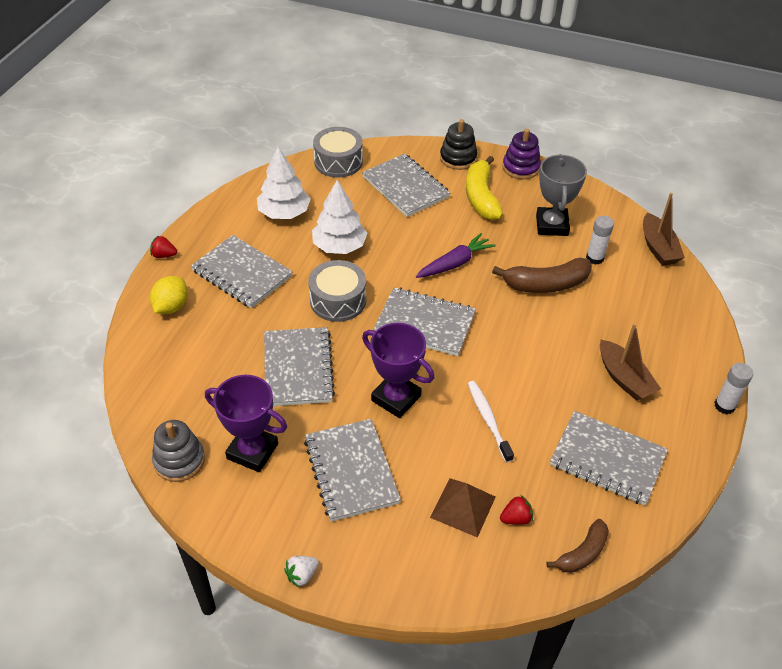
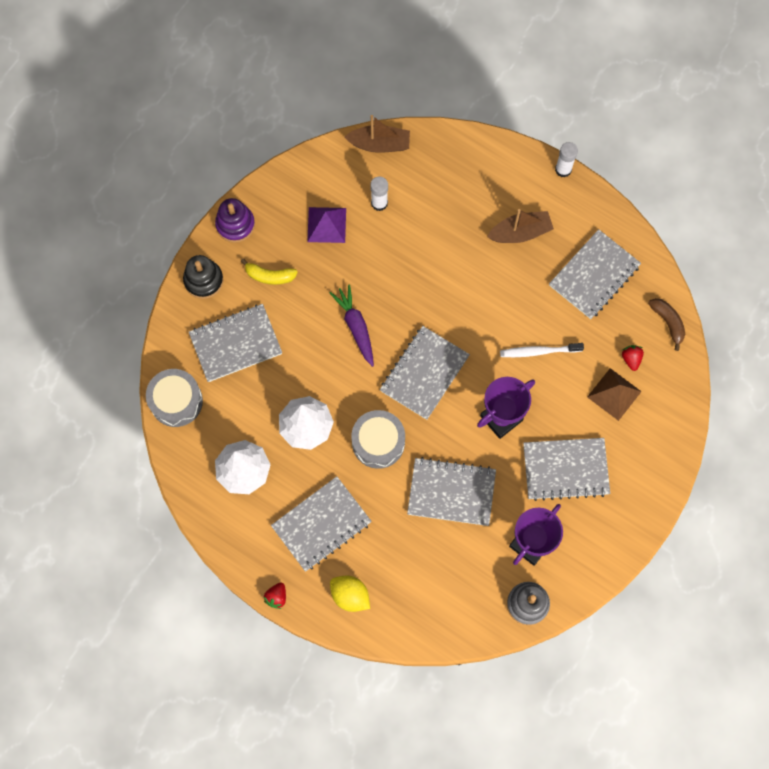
camera: 75 degrees left, 25 degrees up
white strawberry [284,556,319,588] -> none
yellow banana [466,156,503,220] -> yellow banana [241,259,298,285], size x0.62
brown banana [492,258,592,293] -> none
grey trophy [536,154,587,236] -> purple pyramid [307,207,346,243]

